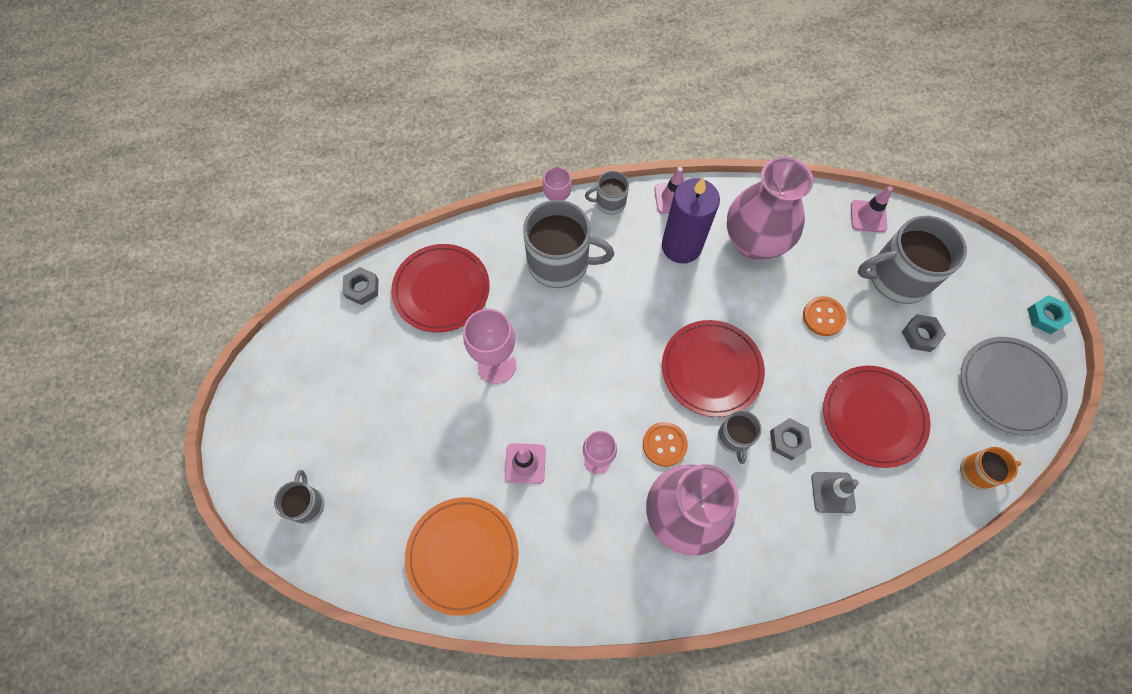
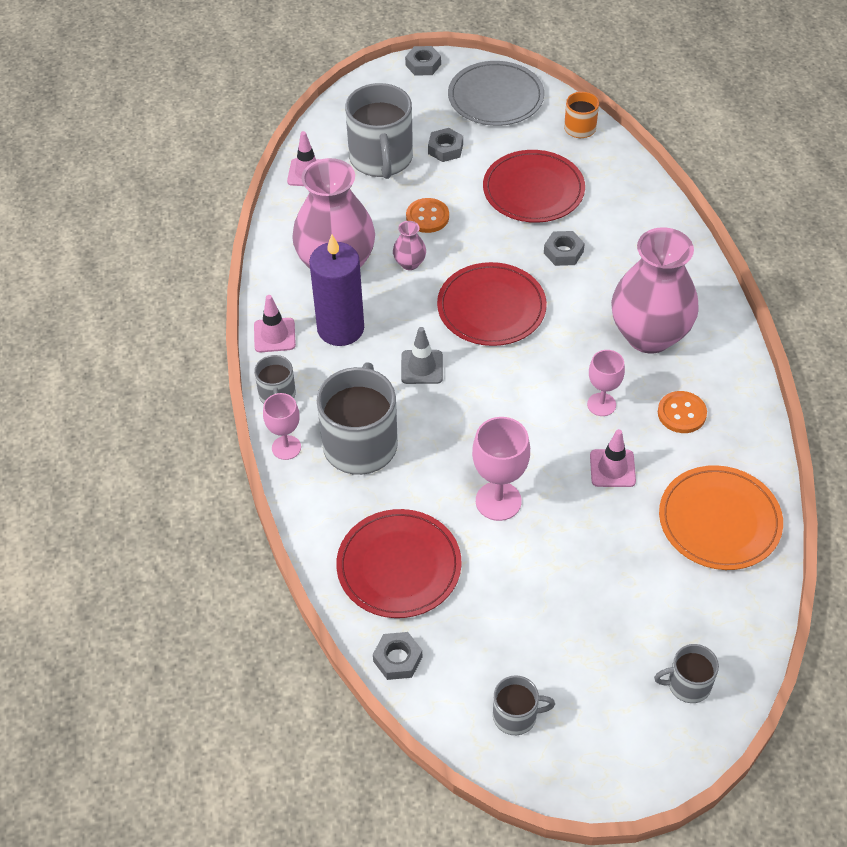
camera: 90 degrees left, 15 degrees down
orange button [643,422,688,467] -> orange button moved to [658,391,707,433]
grey mug [718,410,762,464] -> grey mug moved to [493,675,555,735]
grey traffic cone [811,472,859,513] -> grey traffic cone moved to [401,327,443,384]
turquoise nut [1027,295,1073,334] -> grey nut [405,46,441,76]
none -> pink vase [393,221,426,270]

